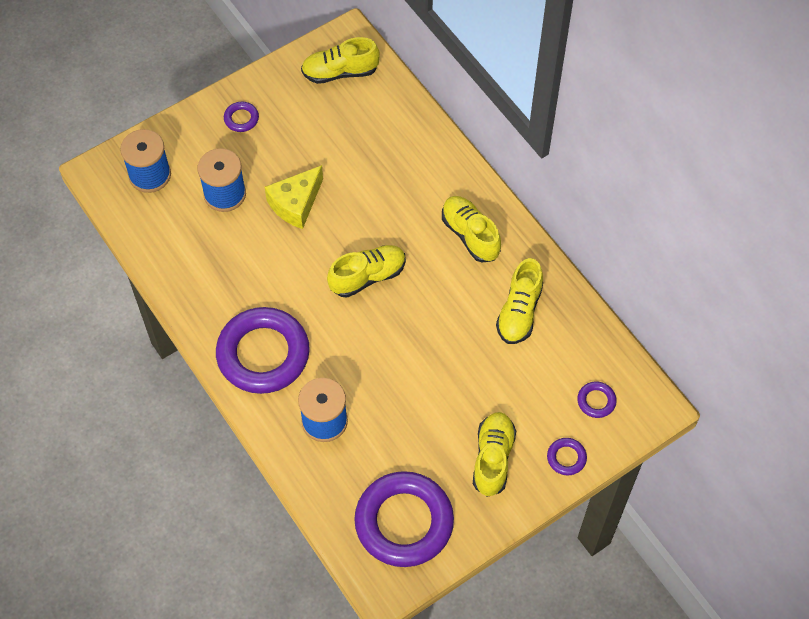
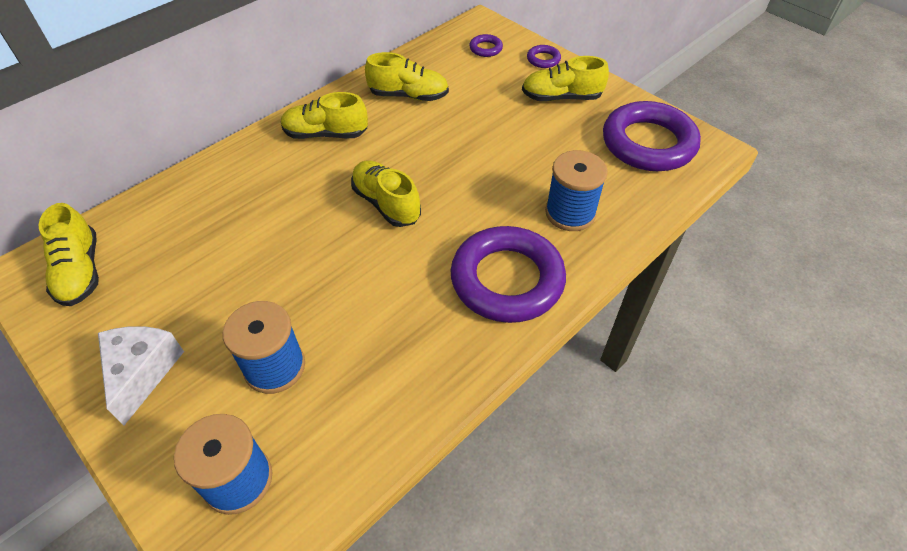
camera: 100 degrees left, 10 degrees down
purple ring [224,102,259,132] -> white cheese [98,326,184,425]
yellow cheese [265,165,323,229] -> none
yellow shoe [442,196,501,263] -> yellow shoe turned 45 degrees clockwise [281,92,368,139]

